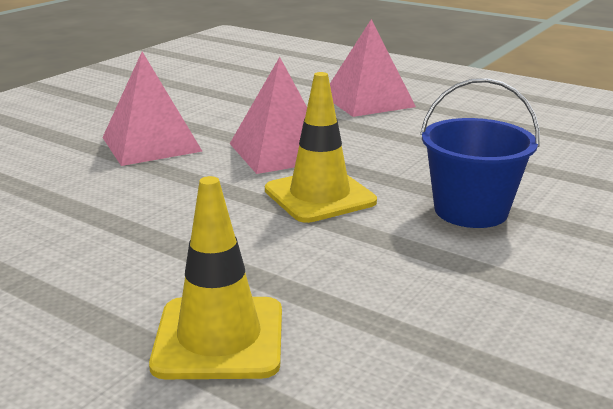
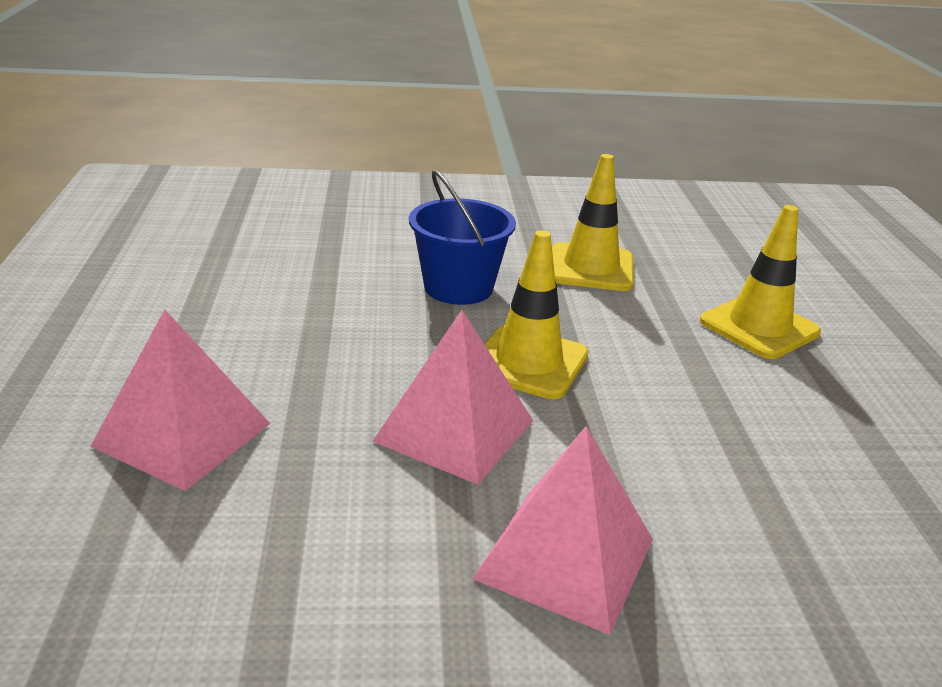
camera: 130 degrees left, 5 degrees up
none -> yellow traffic cone [552,154,634,291]

